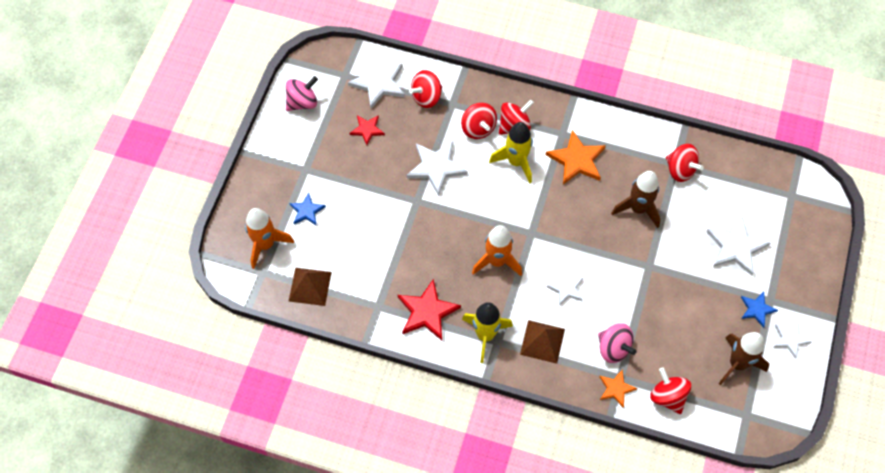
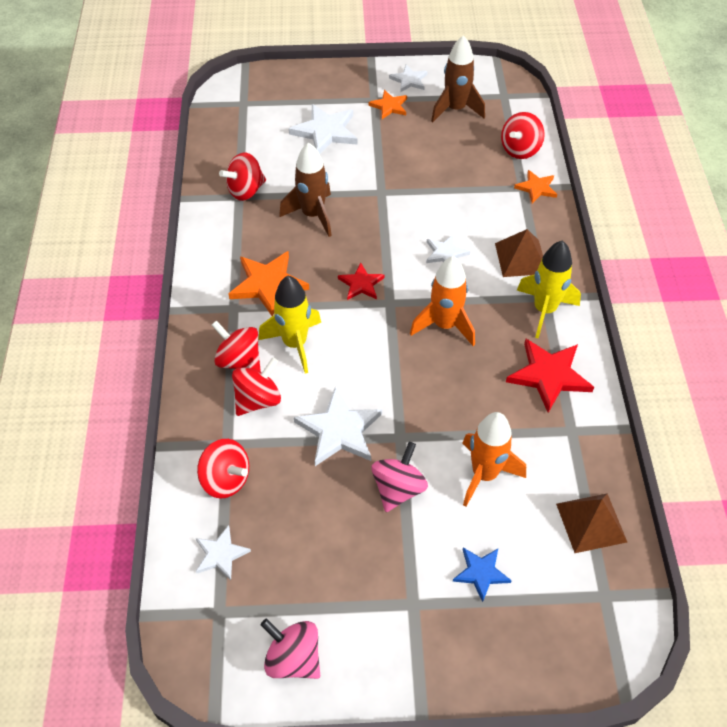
camera: 110 degrees left, 10 degrees down
orange rocket [245,208,294,269] -> orange rocket moved to [462,412,526,507]
white star [348,57,405,109] -> white star [196,525,251,580], size x0.59
red star [349,115,385,145] -> red star moved to [338,263,385,300]
pink spinning top [598,323,636,363] -> pink spinning top moved to [371,442,428,512]
red spinning top [666,144,704,182] -> red spinning top turned 150 degrees counterclockwise [219,152,266,201]
blue star [741,292,778,328] -> orange star [369,90,407,119]

